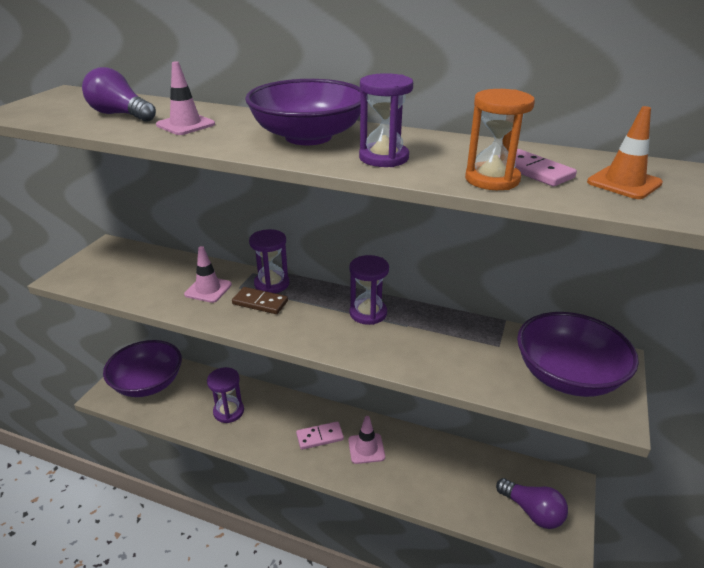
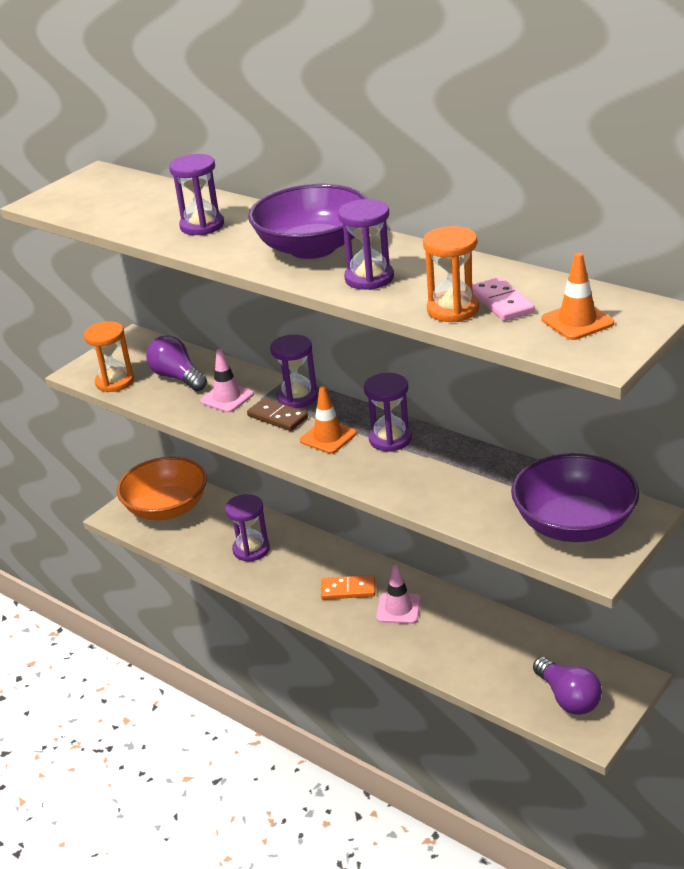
camera: 20 degrees right, 0 degrees up
purple light bulb [82,67,156,122] -> purple light bulb moved to [146,335,207,391]
purple bowl [103,340,182,397] -> orange bowl [116,456,207,520]
pink traffic cone [156,61,215,135] -> purple hourglass [169,154,224,235]
pink domino [296,421,344,450] -> orange domino [321,575,375,600]
none -> orange hourglass [84,321,134,392]
none -> orange traffic cone [300,386,357,454]

